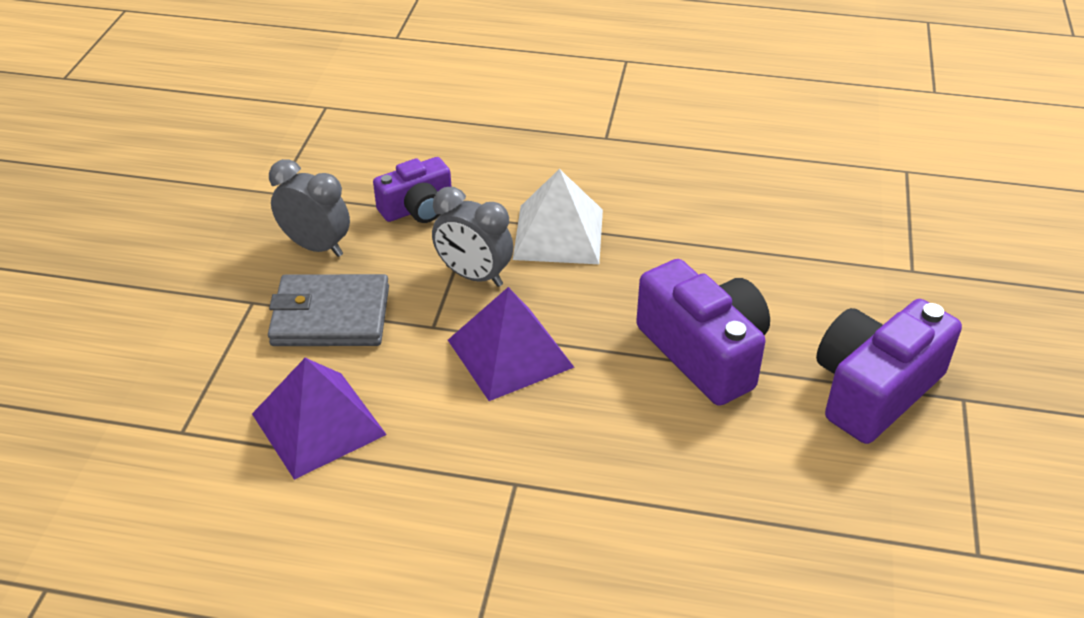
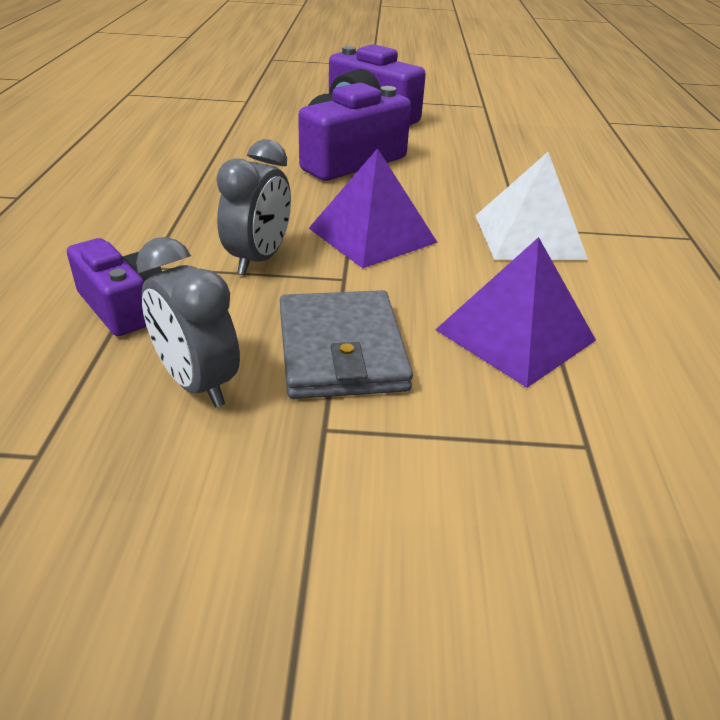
camera: 100 degrees left, 5 degrees down
grey clock [269,159,350,257] -> grey clock turned 60 degrees counterclockwise [136,237,240,408]
white pyramid [513,169,603,264] -> white pyramid moved to [475,152,588,260]

